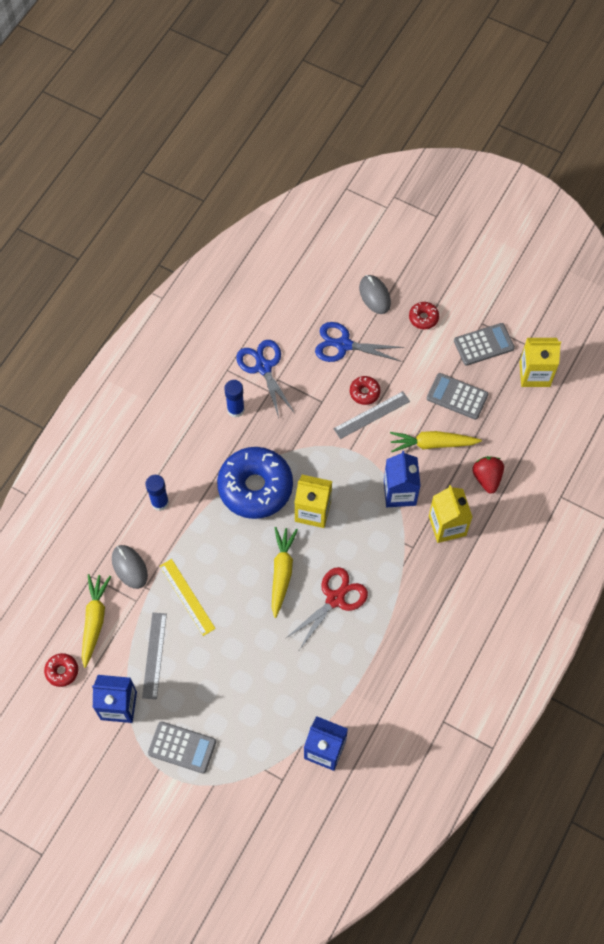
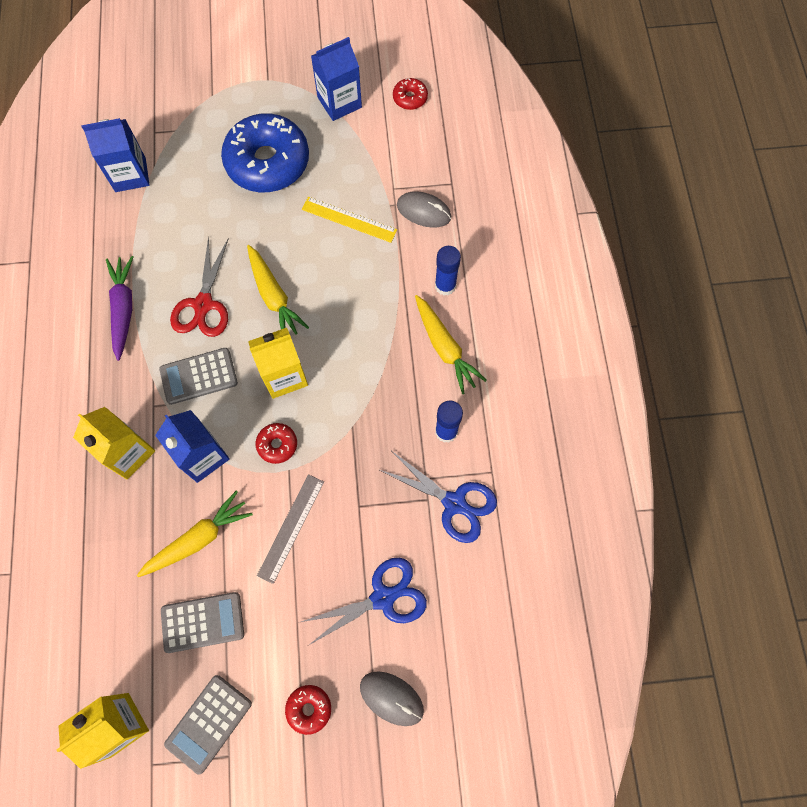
camera: 145 degrees right, 5 degrees up
yellow carrot [82,574,111,668] -> yellow carrot moved to [415,295,487,394]
grey ruler [142,613,167,699] -> none
grey calculator [148,721,216,774] -> grey calculator moved to [159,348,238,405]
blue donut [217,447,293,519] -> blue donut moved to [221,113,309,192]
red donut [350,376,381,405] -> red donut moved to [256,423,297,464]
red strawberry [472,456,504,494] -> none
none -> purple carrot [106,256,133,361]

